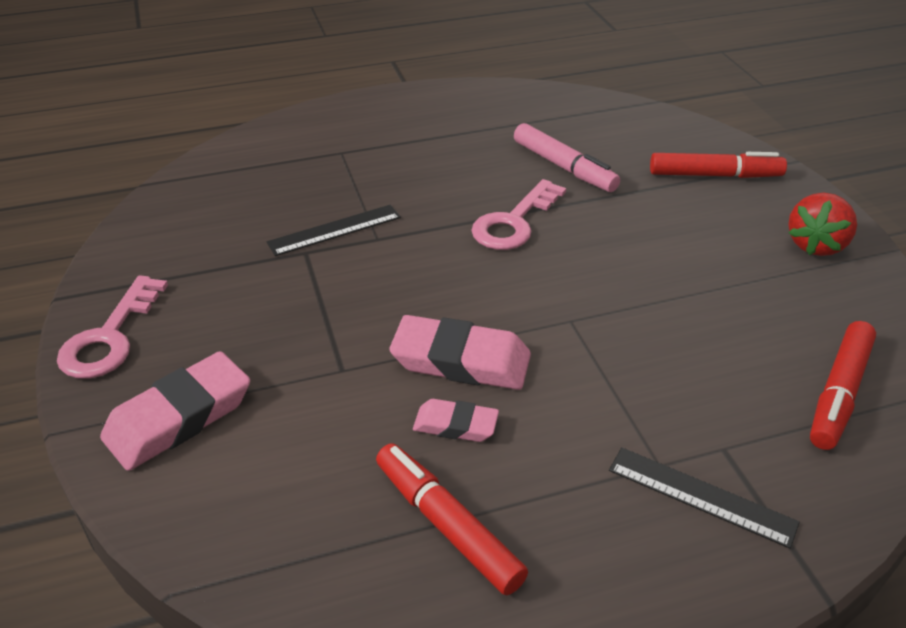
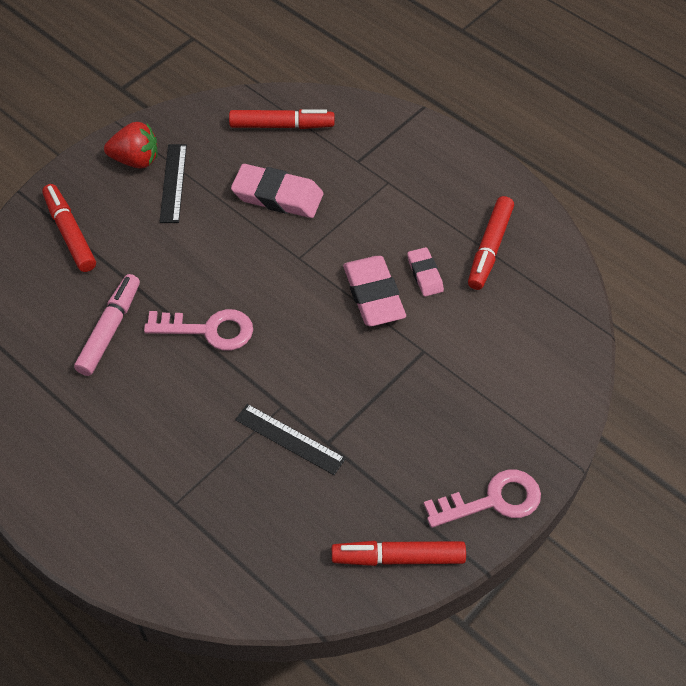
camera: 120 degrees left, 15 degrees up
pink eraser [100,351,250,471] -> pink eraser moved to [231,164,323,218]
black ruler [609,447,800,549] -> black ruler moved to [159,144,187,223]
none -> red marker [332,541,466,566]

